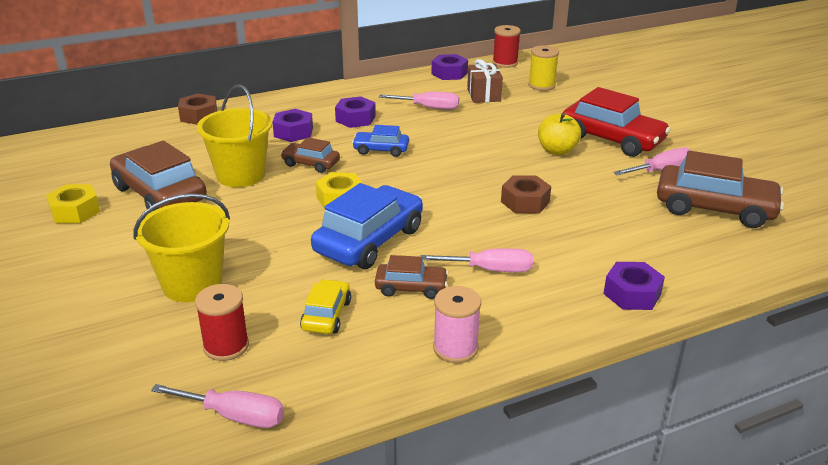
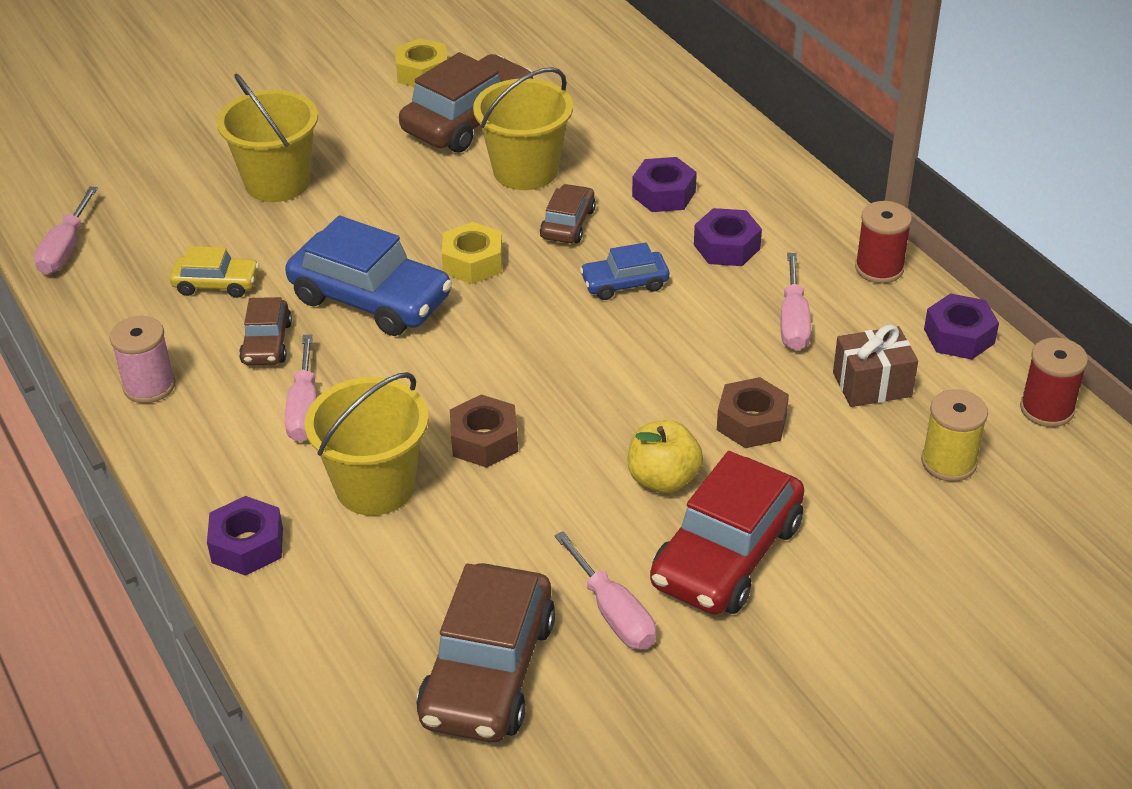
camera: 85 degrees right, 10 degrees up
brown nut [178,93,217,125] -> brown nut moved to [717,377,789,448]
red spool [195,284,249,361] -> red spool moved to [855,201,912,283]
blue car [352,125,409,157] -> blue car turned 105 degrees counterclockwise [580,242,669,300]
none -> yellow bucket [305,372,429,516]

